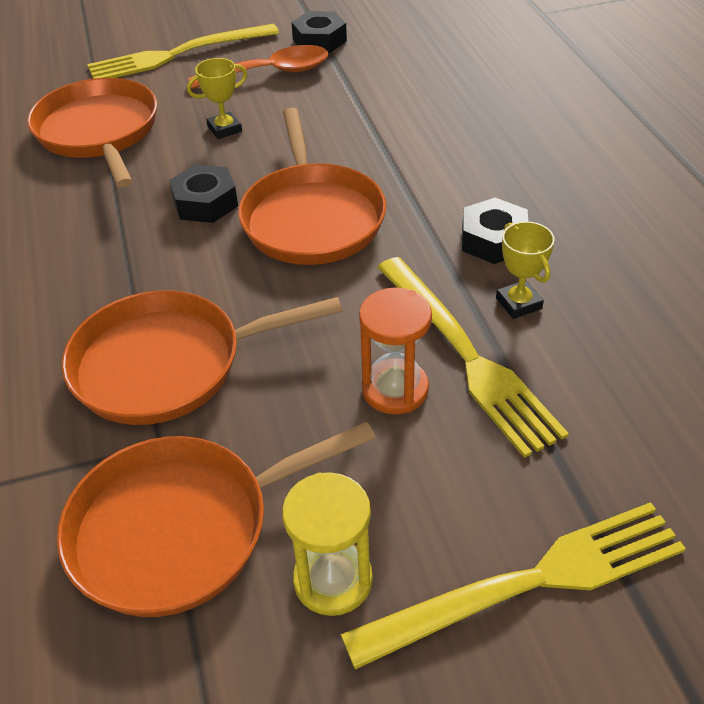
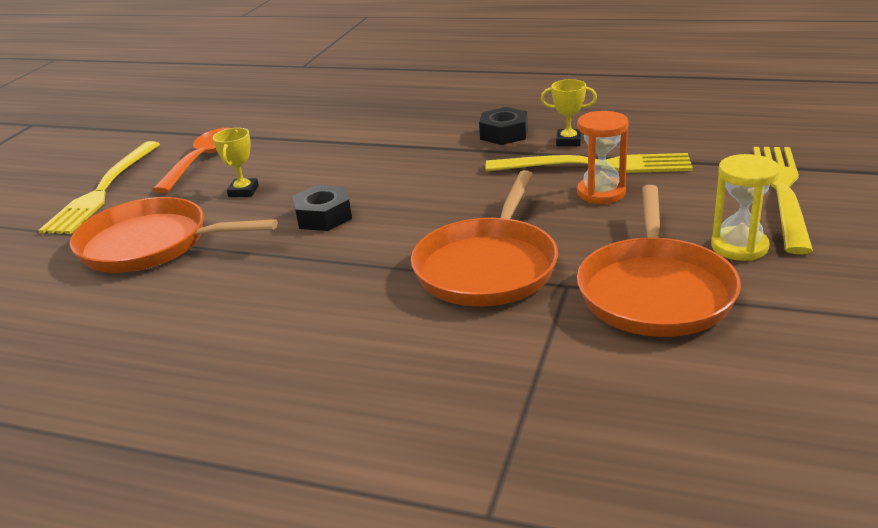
camera: 55 degrees left, 15 degrees down
orange pan [238,108,386,265] -> none
black nut [291,11,347,53] -> none

